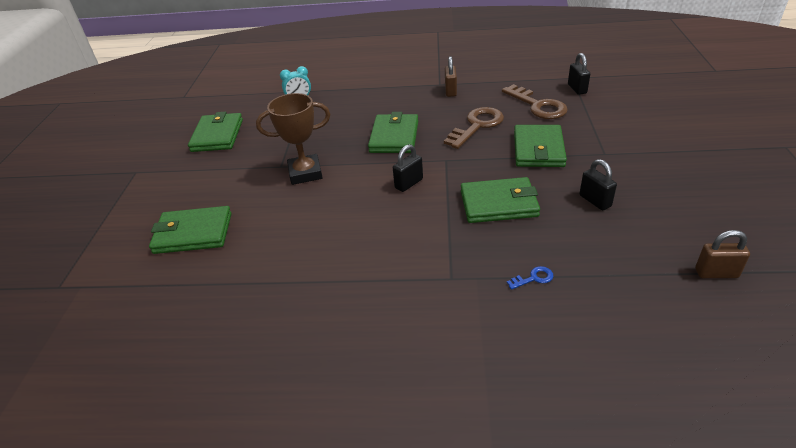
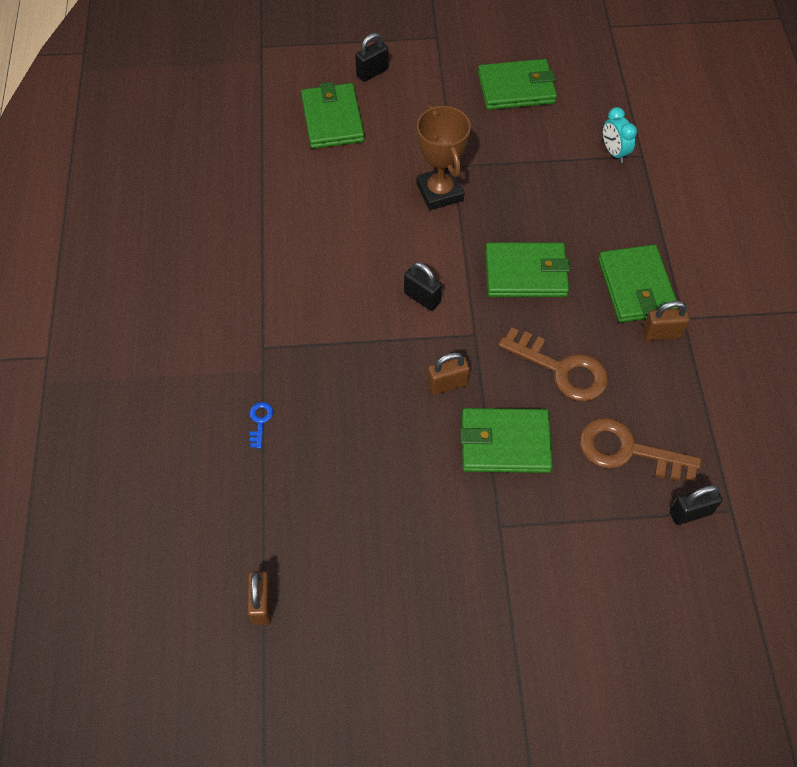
camera: 80 degrees right, 20 degrees up
green wallet [461,177,540,223] -> green wallet moved to [598,245,679,323]
brown key [502,84,568,119] -> brown key turned 60 degrees clockwise [580,418,701,482]
blue key [507,266,554,290] -> blue key turned 150 degrees counterclockwise [250,402,273,449]
black padlock [579,159,617,210] -> black padlock moved to [355,33,388,82]
none -> brown padlock [427,352,470,395]

